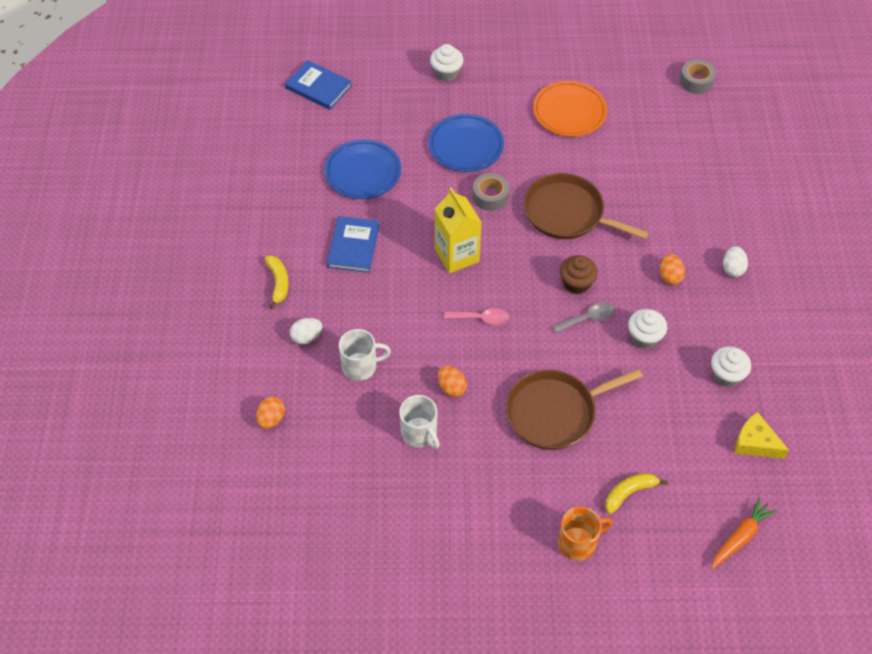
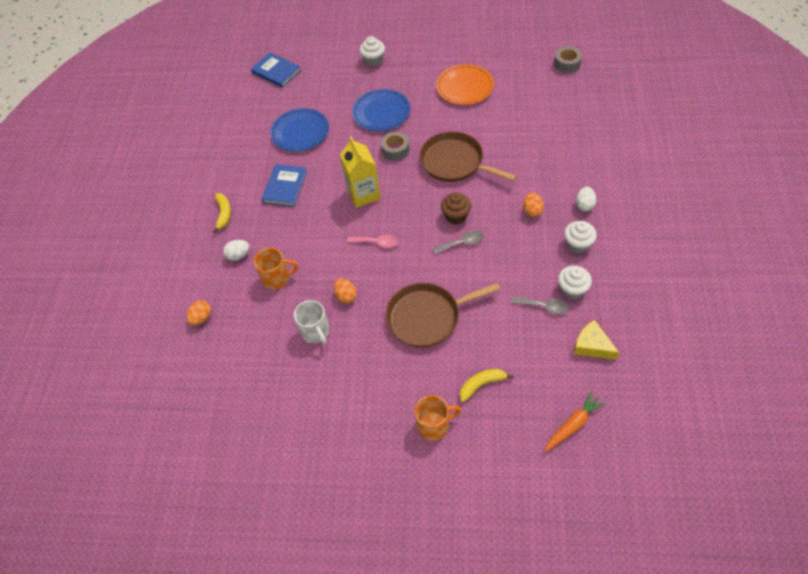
camera: 10 degrees right, 0 degrees up
white mug [339,329,391,381] -> orange mug [254,248,298,289]
white cupcake [628,309,667,349] -> white cupcake moved to [564,221,597,253]
none -> grey spoon [512,297,569,315]

